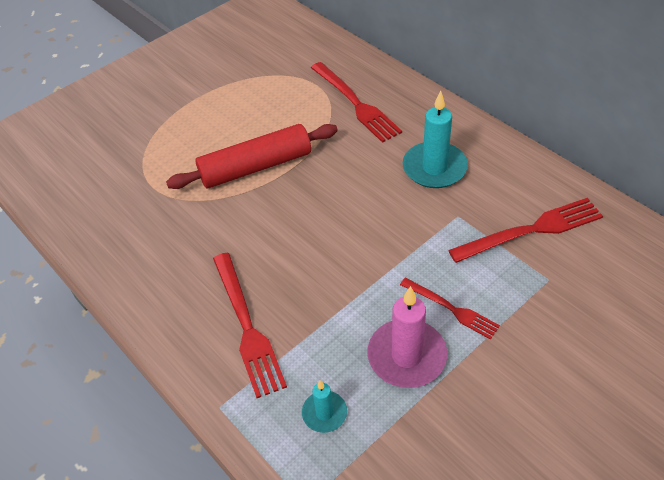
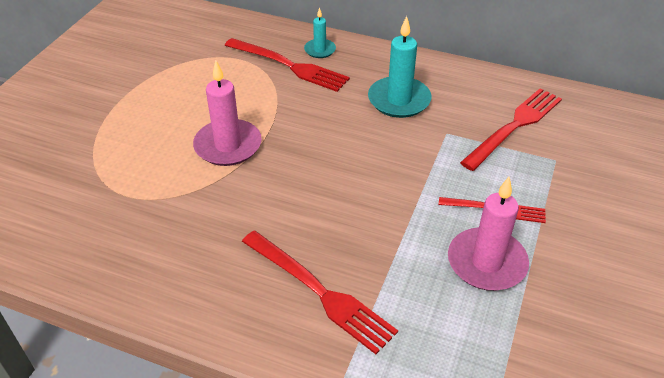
camera: 30 degrees left, 5 degrees down
red rolling pin [166,124,338,189] -> pink candle [193,61,262,166]
turquoise candle [302,380,347,433] -> turquoise candle moved to [304,7,336,58]

